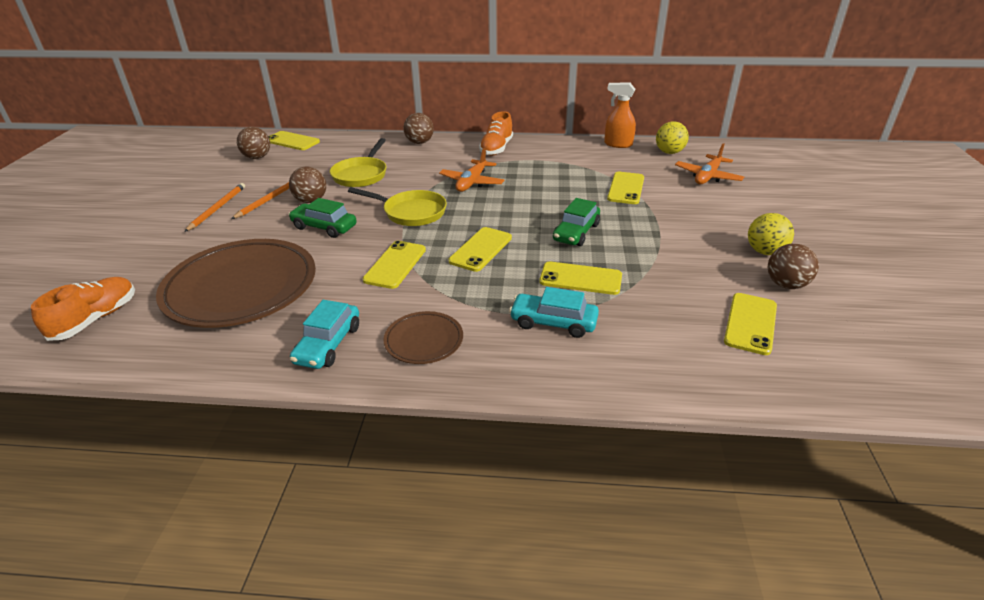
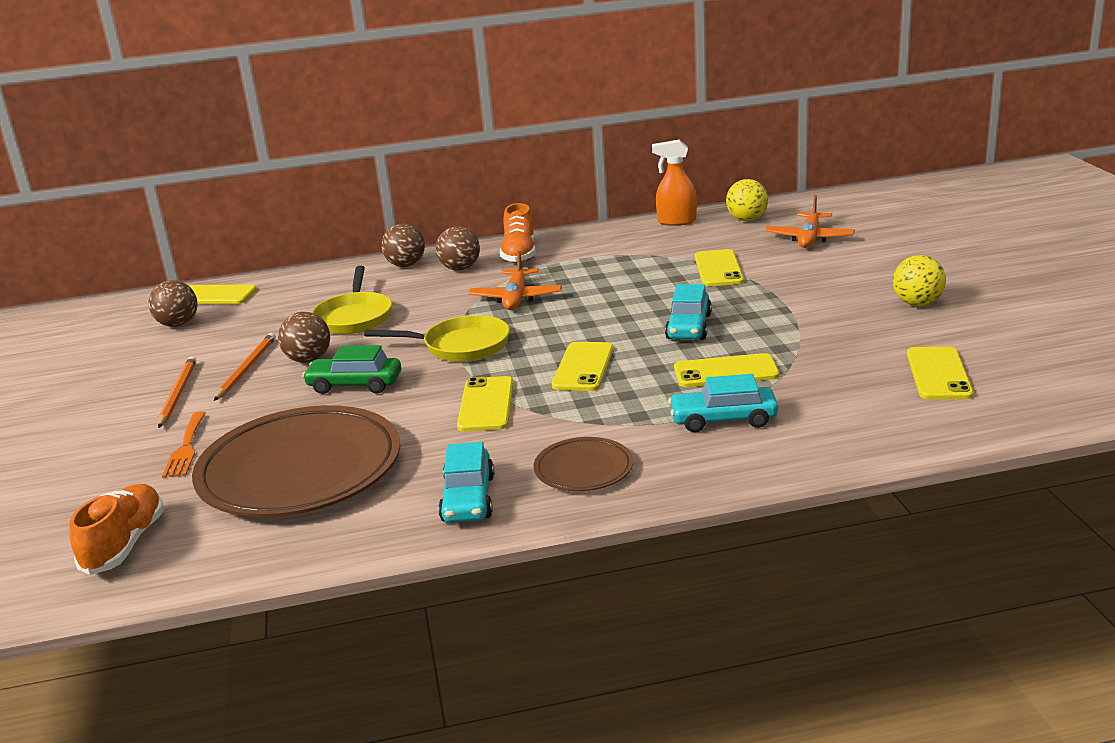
camera: 15 degrees left, 10 degrees down
green car [553,198,600,246] -> turquoise car [665,284,712,340]
brown ball [768,244,819,289] -> brown ball moved to [436,226,480,270]
none -> orange fork [162,412,206,478]

